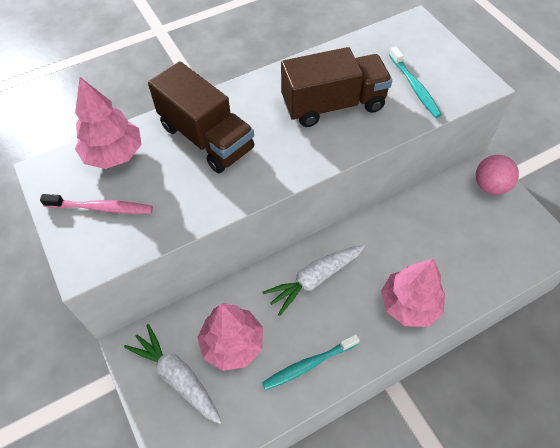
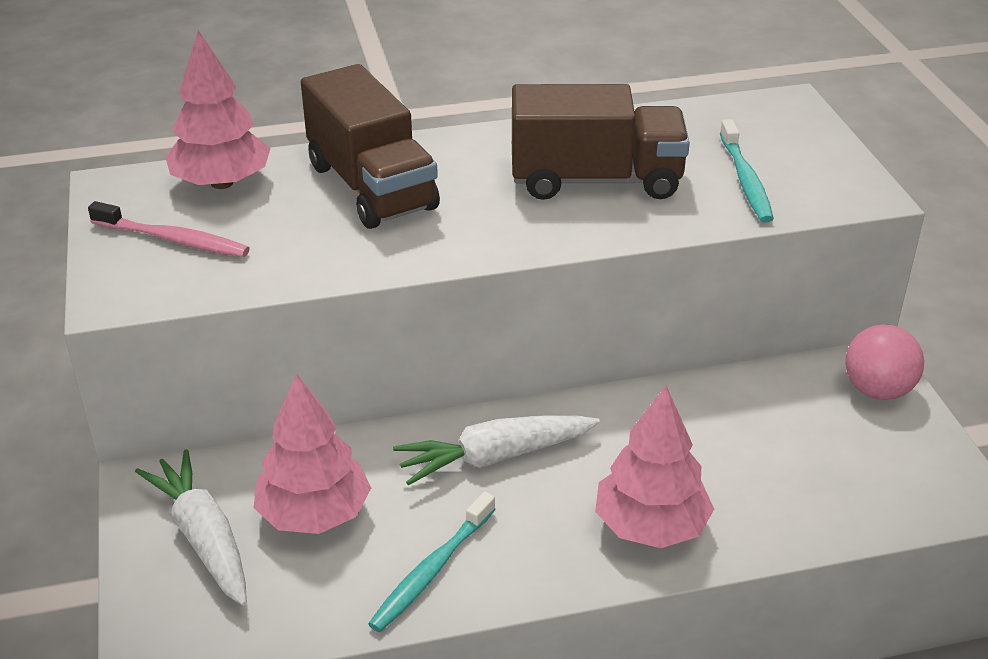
camera: 15 degrees right, 20 degrees down
turquoise toothbrush [262,334,360,391] -> turquoise toothbrush turned 45 degrees counterclockwise [368,491,496,632]

